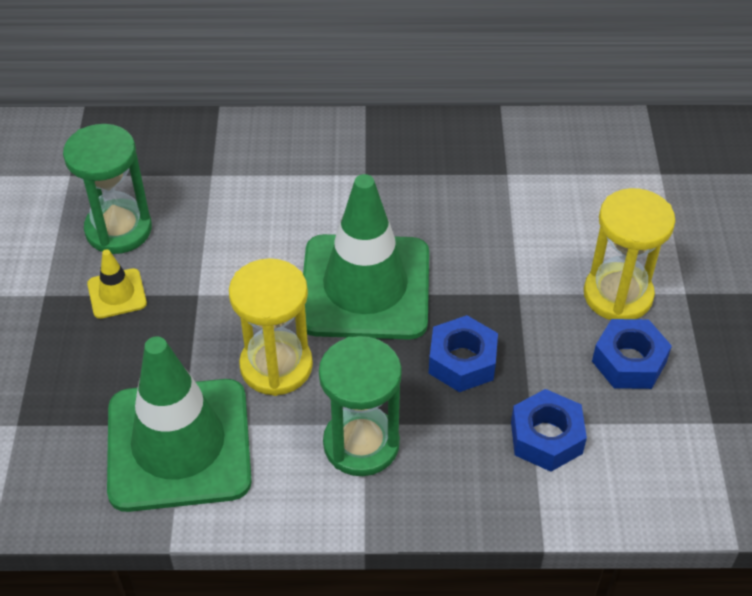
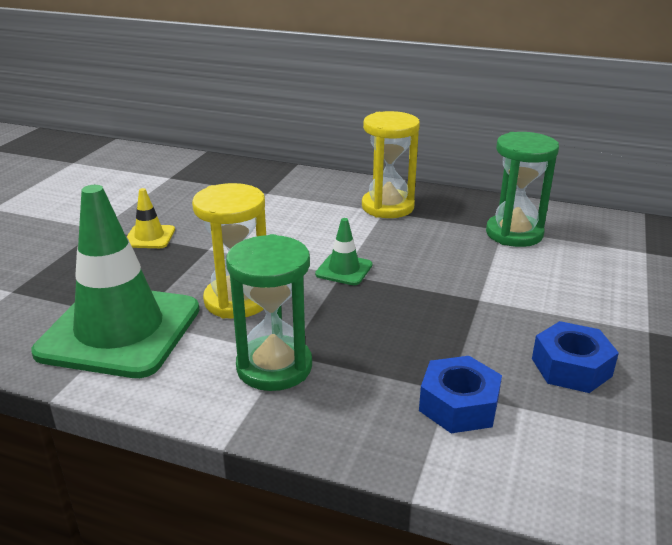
camera: 20 degrees right, 20 degrees down
green hourglass [63,124,152,254] -> green hourglass moved to [486,132,559,247]
green traffic cone [303,174,429,340] -> green traffic cone [315,218,372,285], size x0.42
blue nut [429,315,498,392] -> none
yellow hourglass [584,188,675,320] -> yellow hourglass moved to [362,111,420,218]

